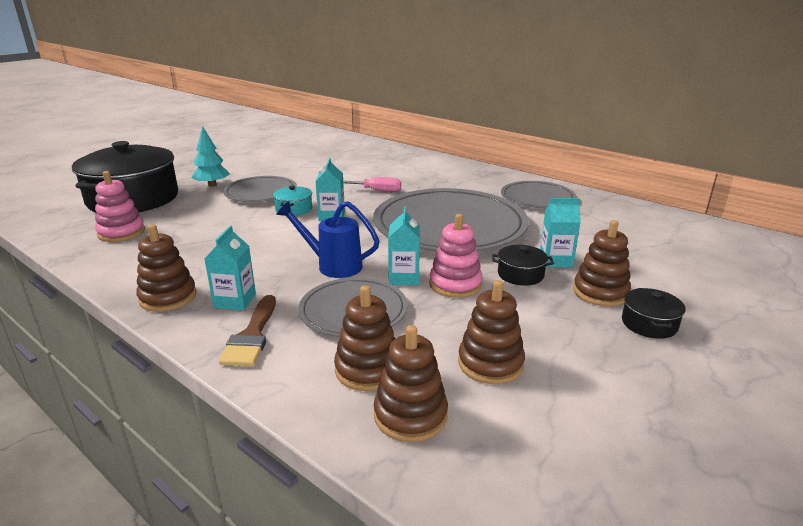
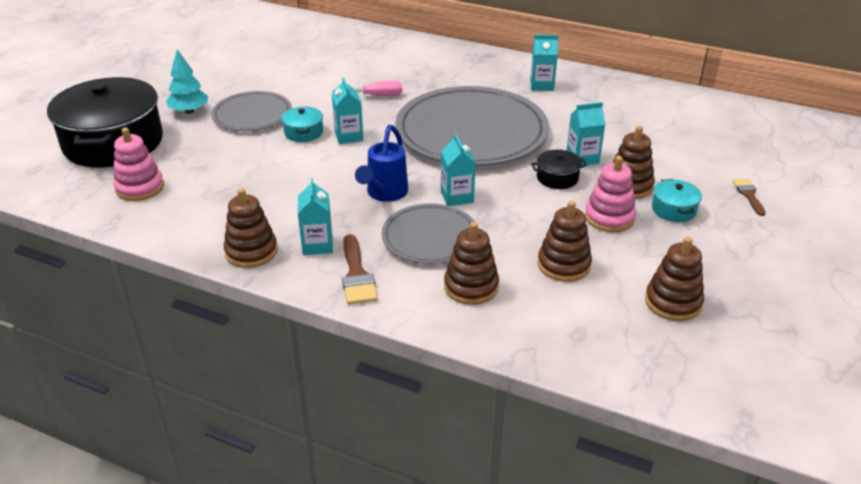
camera: 15 degrees left, 10 degrees up
blue watering can [276,201,380,278] -> blue watering can turned 75 degrees counterclockwise [355,125,408,202]
brown stacking toy [374,325,448,442] -> brown stacking toy moved to [645,237,704,321]
pink stacking toy [429,214,483,298] -> pink stacking toy moved to [585,156,636,232]
grey plate [501,181,576,208] -> turquoise carton [530,35,558,91]
black pot [622,288,686,339] -> turquoise pot [652,179,702,222]
none -> brown brush [733,179,766,216]

